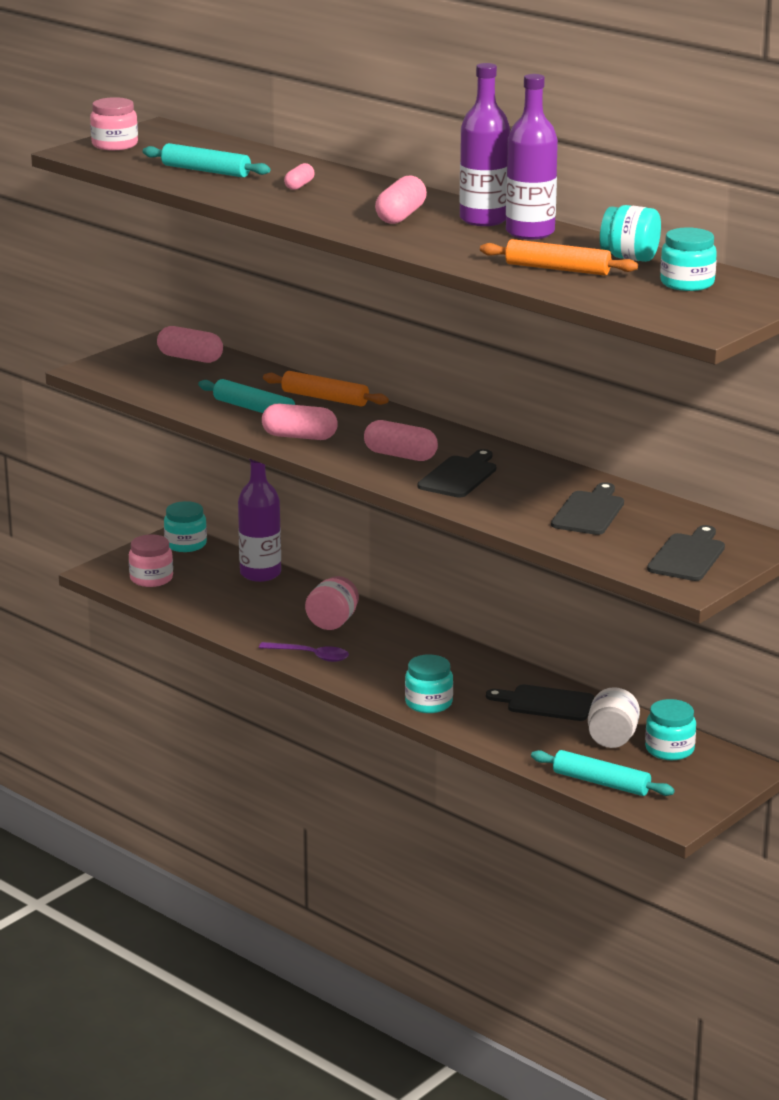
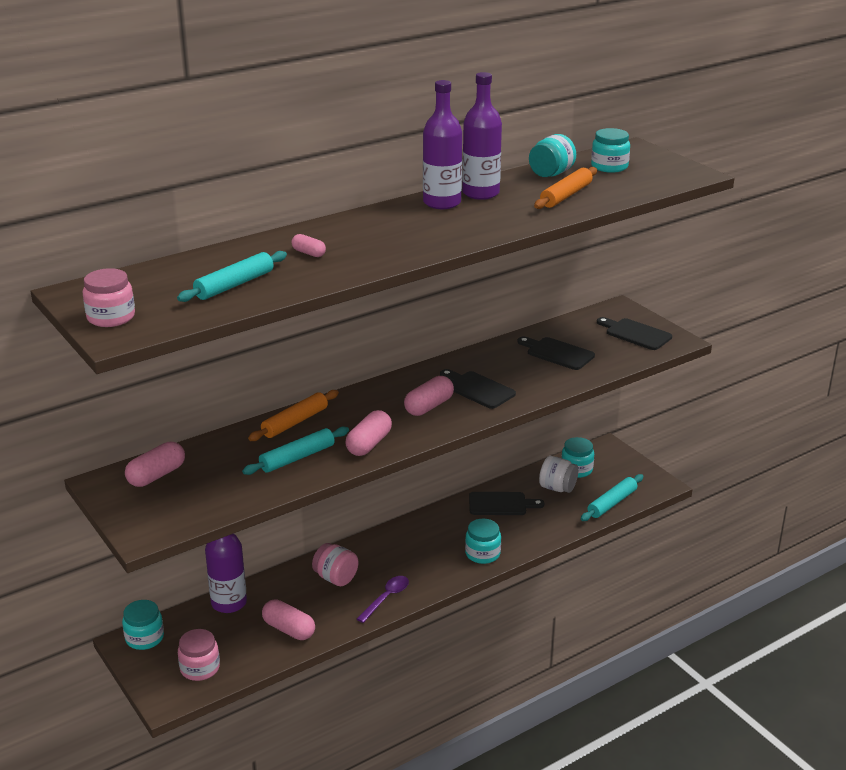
camera: 75 degrees left, 5 degrees up
pink capsule [375,176,427,224] -> pink capsule moved to [262,599,315,640]
black cutting board [486,684,594,721] -> black cutting board turned 120 degrees counterclockwise [469,492,544,515]

